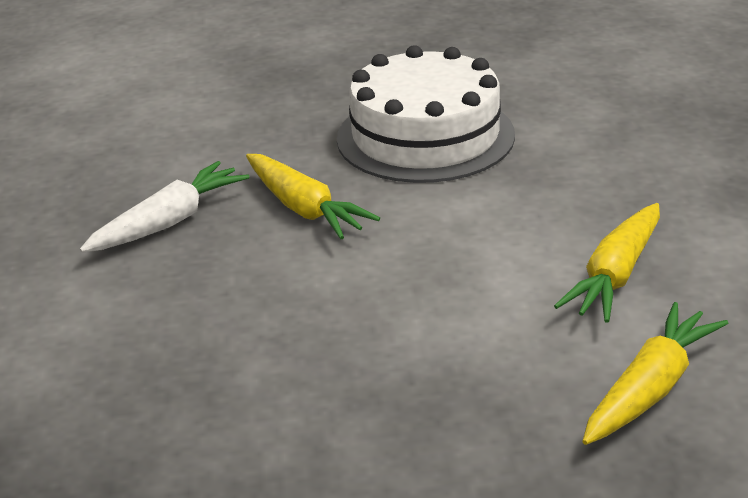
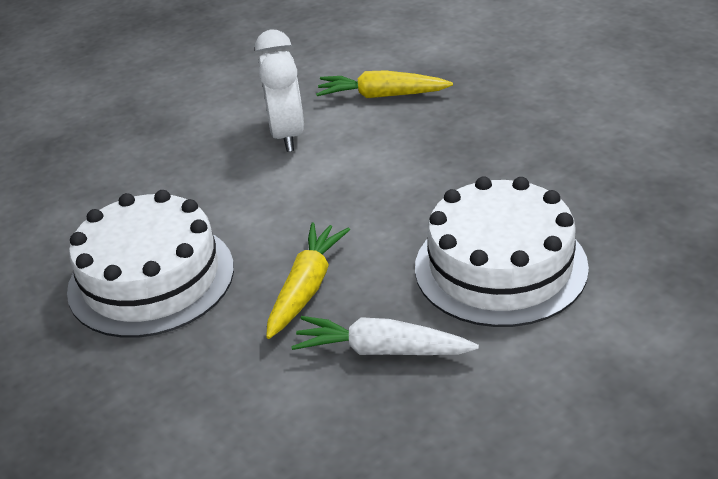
camera: 120 degrees left, 5 degrees up
yellow carrot [554,203,660,323] -> white clock [255,30,304,152]
none -> white cake [415,176,589,327]

